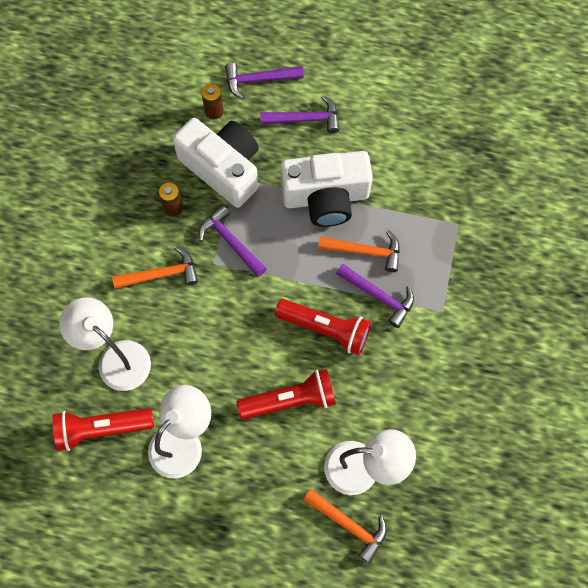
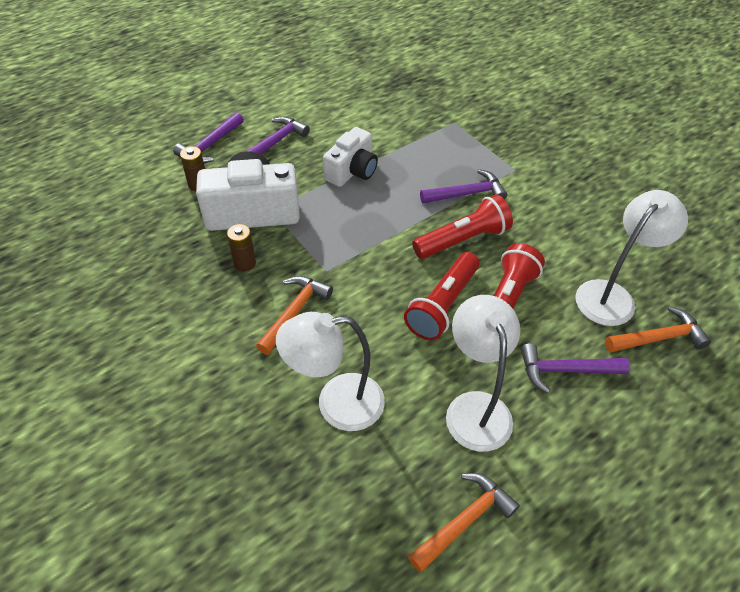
camera: 50 degrees left, 20 degrees down
red flashlight [52,408,154,451] -> red flashlight moved to [404,252,479,340]
purple hammer [199,205,267,277] -> purple hammer moved to [521,343,630,393]
white camera [280,151,373,227] -> white camera [323,127,378,187], size x0.65
orange hammer [318,230,400,272] -> orange hammer moved to [408,473,520,572]

